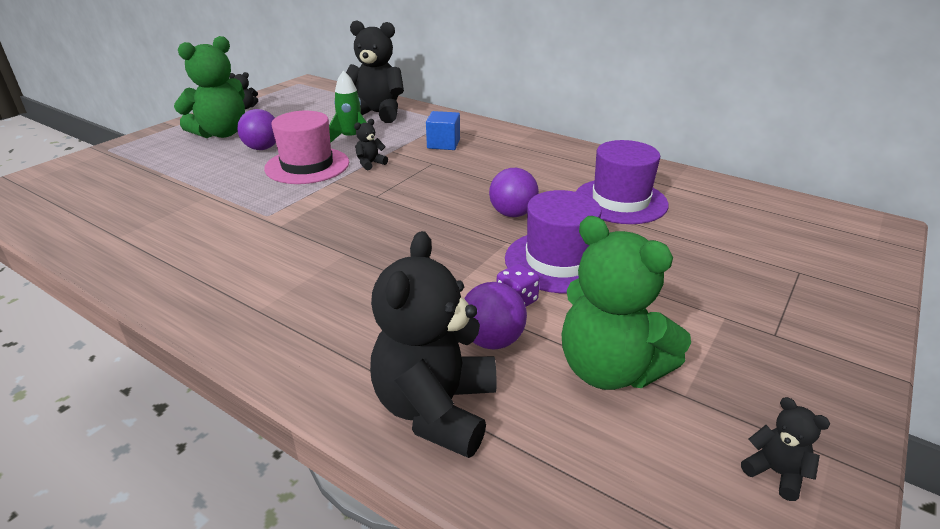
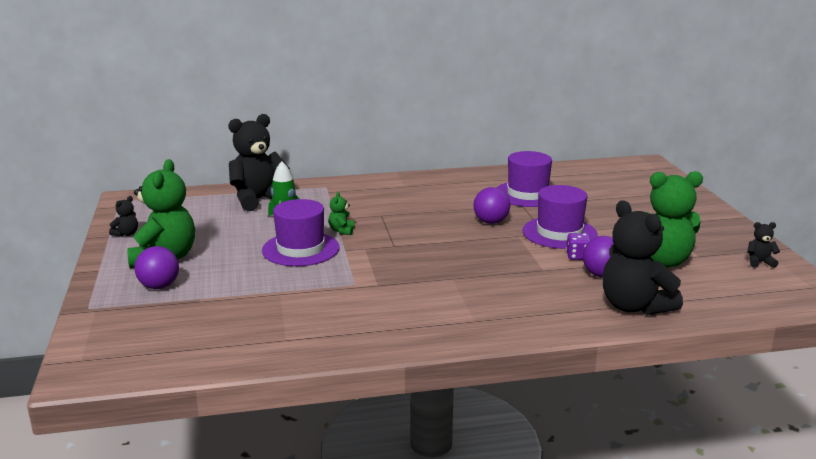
camera: 45 degrees left, 10 degrees down
purple ball [237,109,276,150] -> purple ball moved to [134,246,179,289]
pink hat [264,111,349,184] -> purple hat [262,199,340,266]
black teddy bear [354,119,388,170] -> green teddy bear [329,192,354,235]
blue cube [426,111,460,150] -> none

